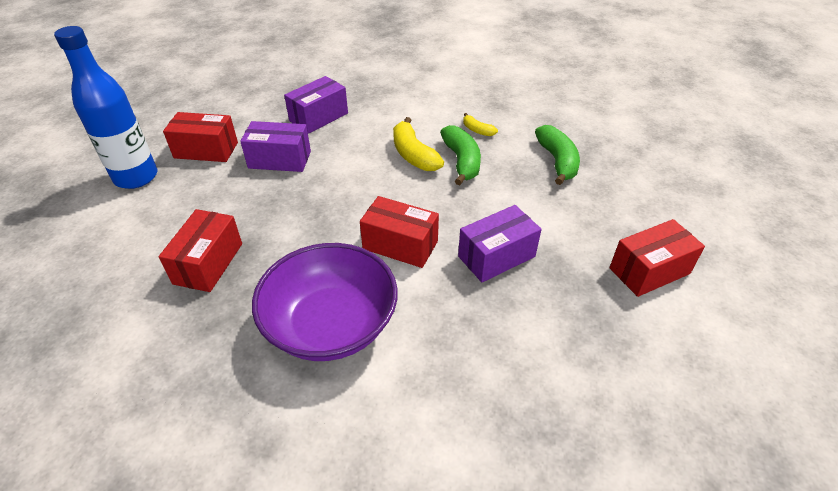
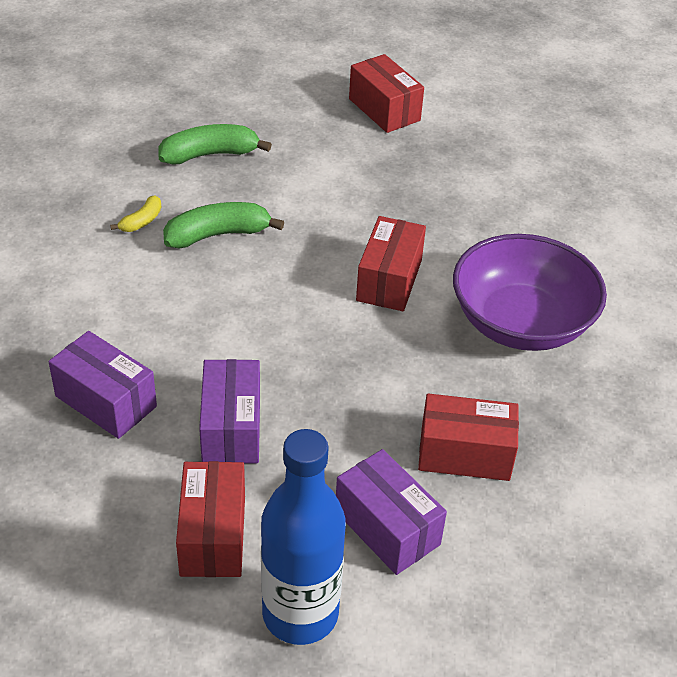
camera: 100 degrees left, 0 degrees up
yellow banana [393,117,444,171] -> none
purple box [458,205,542,282] -> purple box moved to [336,449,447,575]

